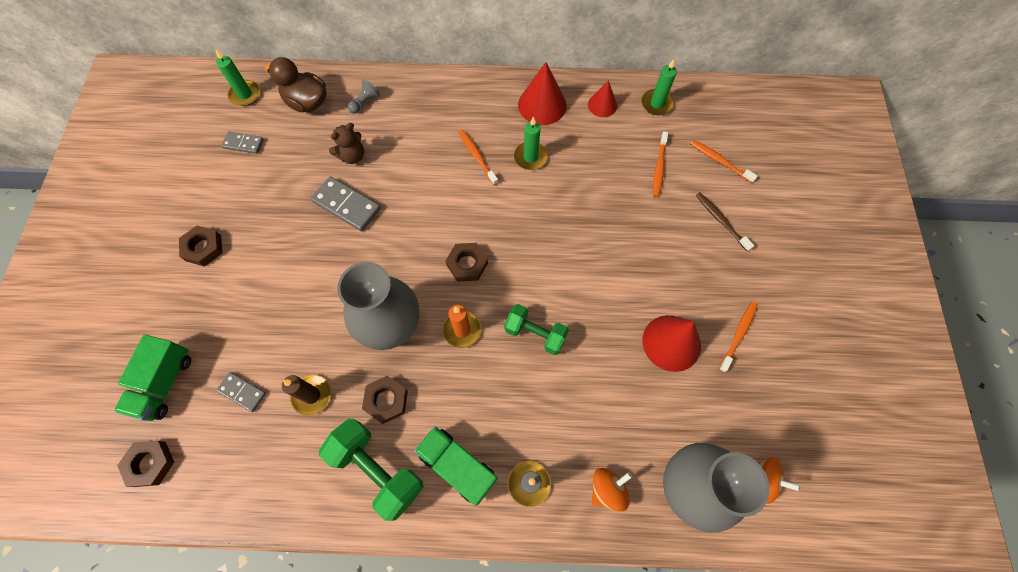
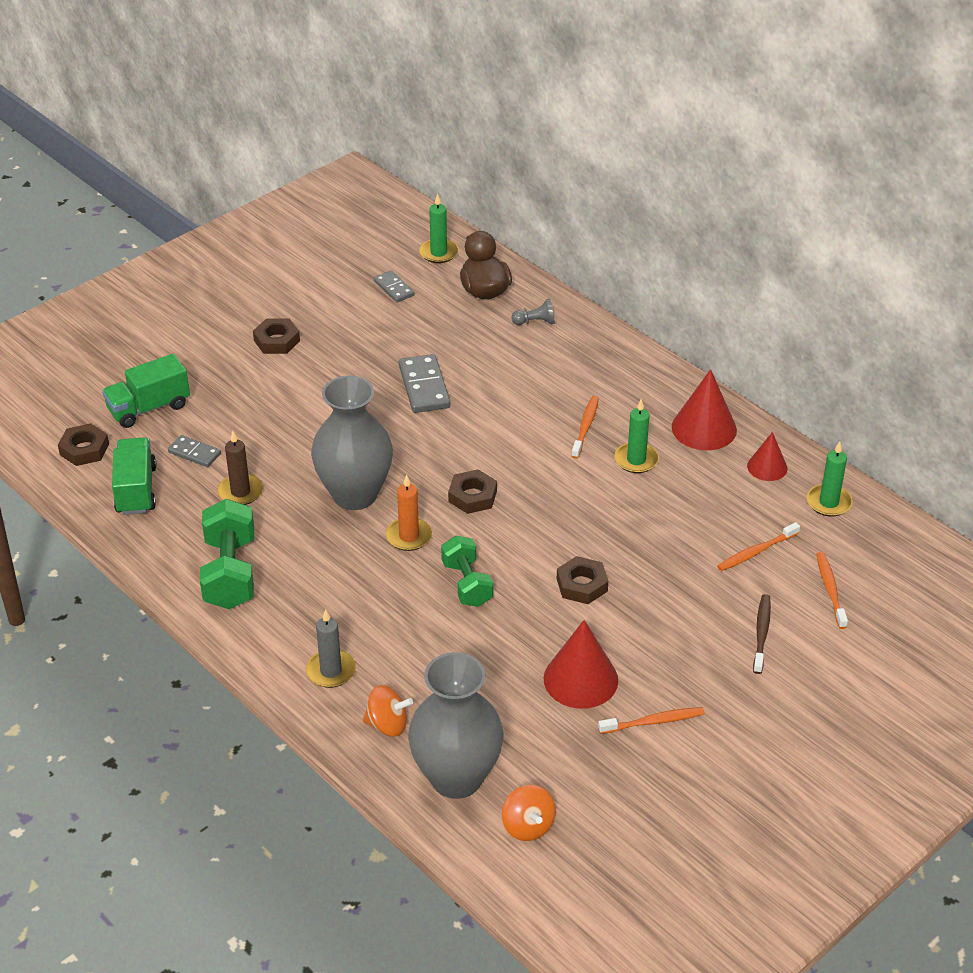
camera: 45 degrees right, 25 degrees down
grey domino [216,372,266,412] -> grey domino turned 45 degrees counterclockwise [168,435,221,467]
brown teddy bear [329,123,364,164] -> none
brown nut [362,376,408,424] -> brown nut moved to [557,556,608,604]
green truck [414,426,497,506] -> green truck moved to [112,437,156,515]

